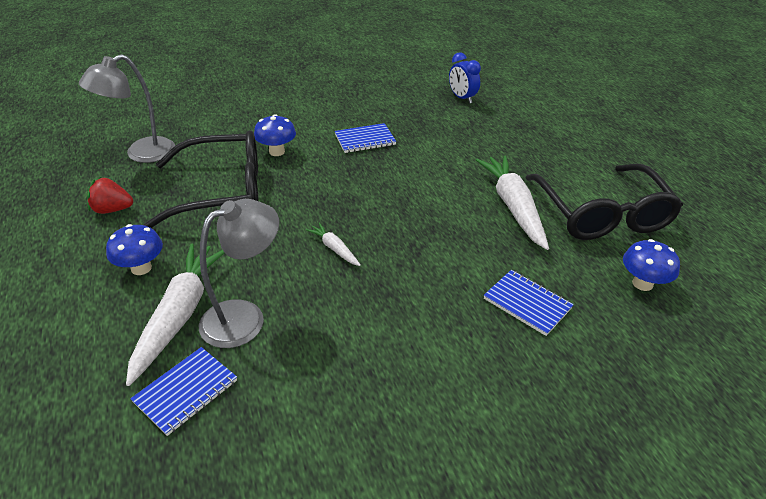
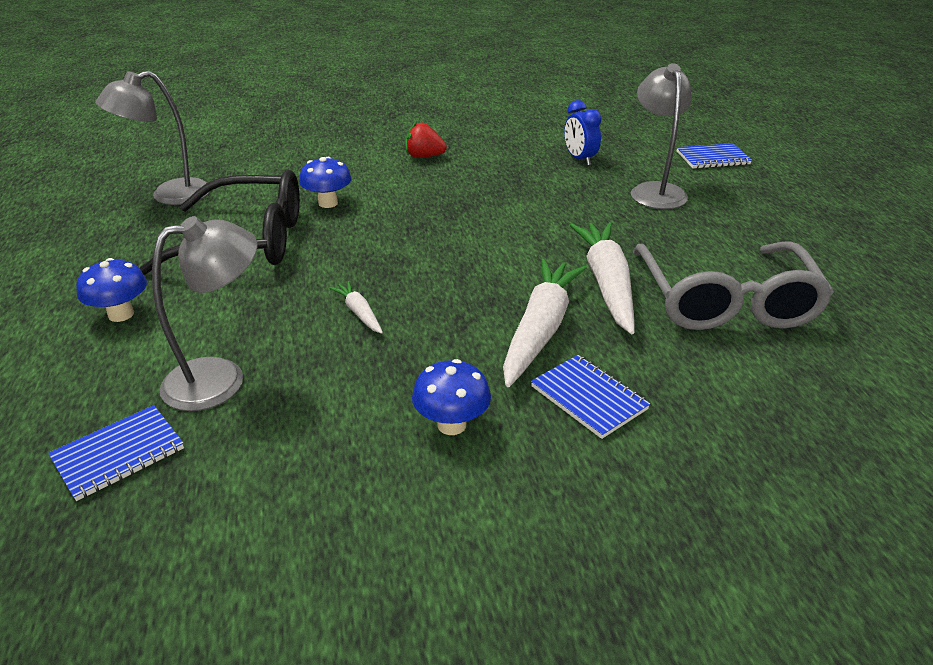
camera: 10 degrees right, 5 degrees down
red strawberry [87,177,133,214] -> red strawberry moved to [405,121,447,158]
white carrot [126,243,224,386] -> white carrot moved to [503,259,586,387]
blue notebook [335,123,396,153] -> blue notebook moved to [676,143,752,169]
black glasses [526,164,683,240] -> grey glasses [633,241,834,330]
blue mushroom [623,239,680,291] -> blue mushroom moved to [412,359,491,435]
none -> grey lamp [631,63,692,209]

